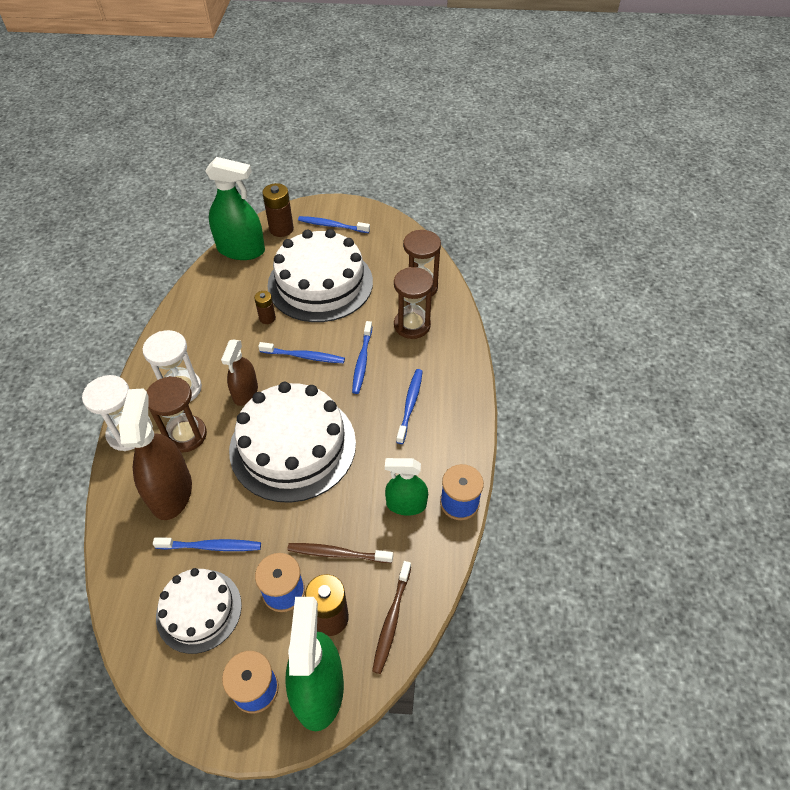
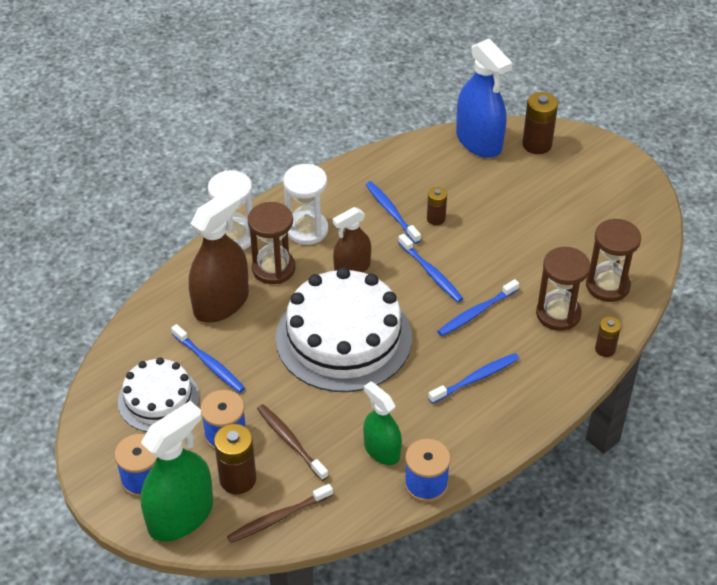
camera: 45 degrees right, 5 degrees down
green spray bottle [205,157,265,260] -> blue spray bottle [456,38,512,158]
white cake [268,229,373,322] -> none
blue toothbrush [298,216,370,233] -> blue toothbrush moved to [366,181,421,244]
none -> brown battery [595,317,621,357]

